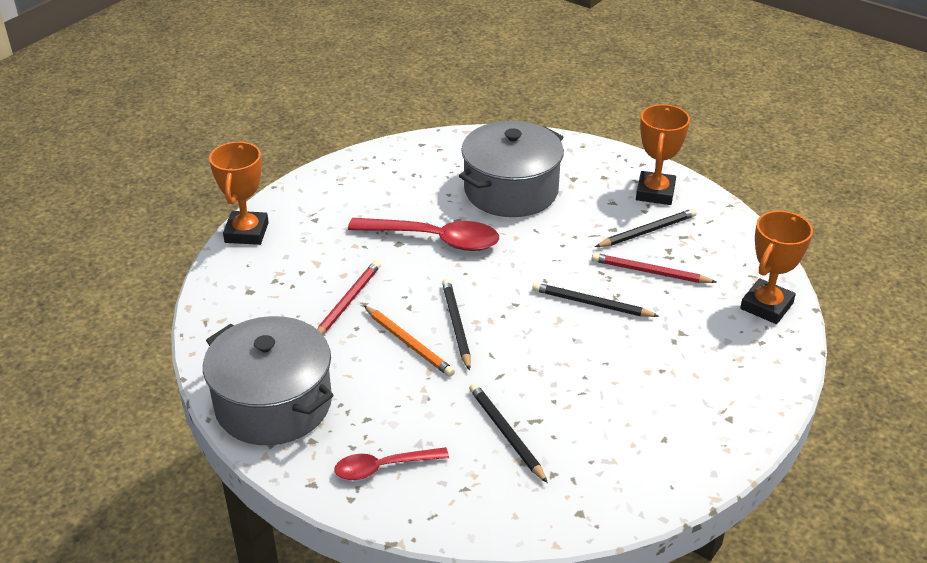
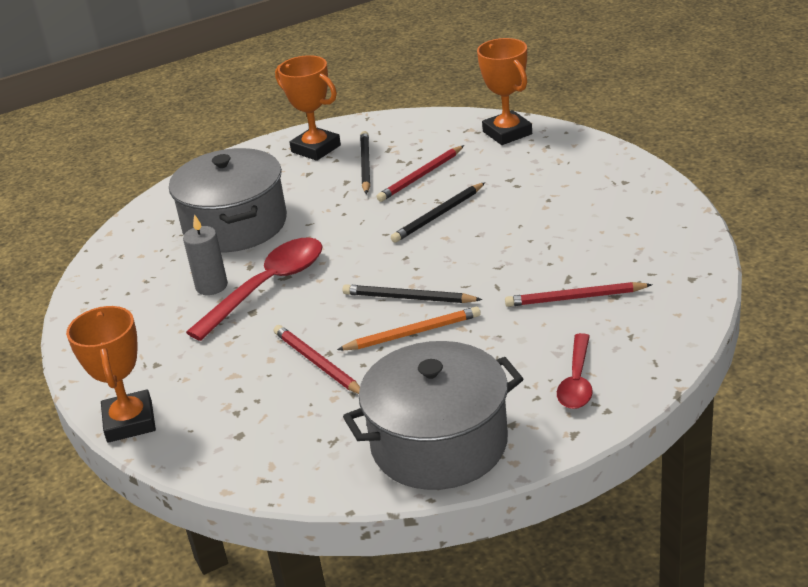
camera: 60 degrees left, 5 degrees down
orange trophy [209,141,269,245] -> orange trophy turned 45 degrees clockwise [66,306,156,443]
black pencil [469,383,548,483] -> red pencil [505,282,652,307]
none -> grey candle [183,214,228,295]

